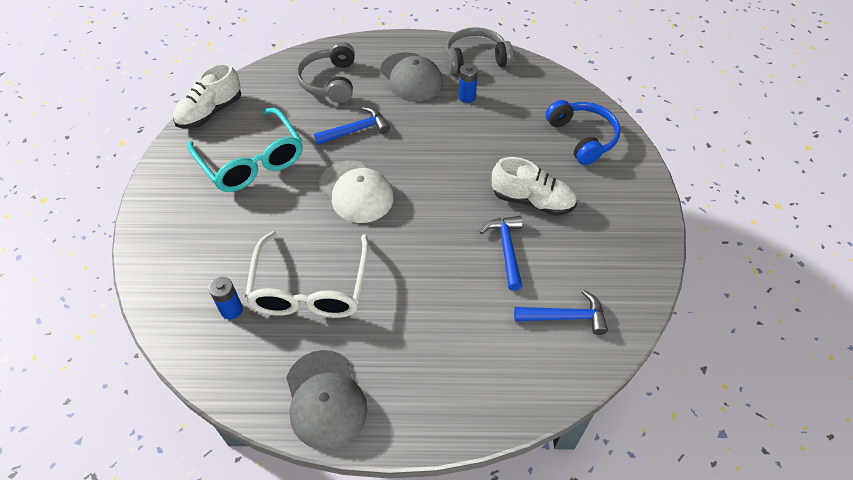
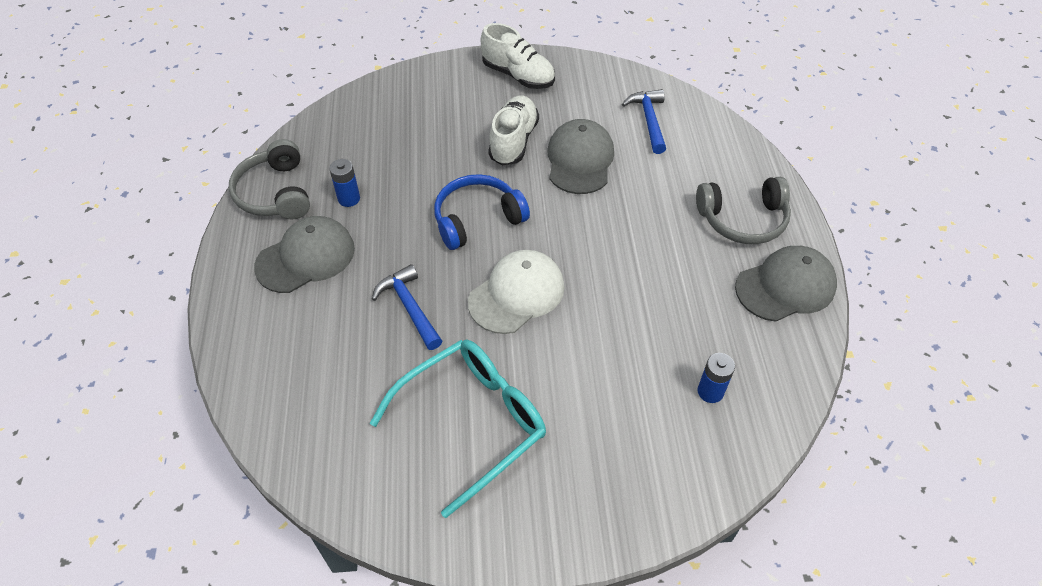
camera: 95 degrees left, 0 degrees up
white shoe [173,63,241,129] -> white shoe moved to [481,23,555,89]
white glasses [245,231,369,318] -> none
grey headphones [296,42,355,103] -> grey headphones moved to [696,177,791,244]
blue hammer [479,216,523,291] -> grey cap [547,119,614,194]
blue headphones [545,100,621,165] -> blue headphones moved to [434,174,530,250]

